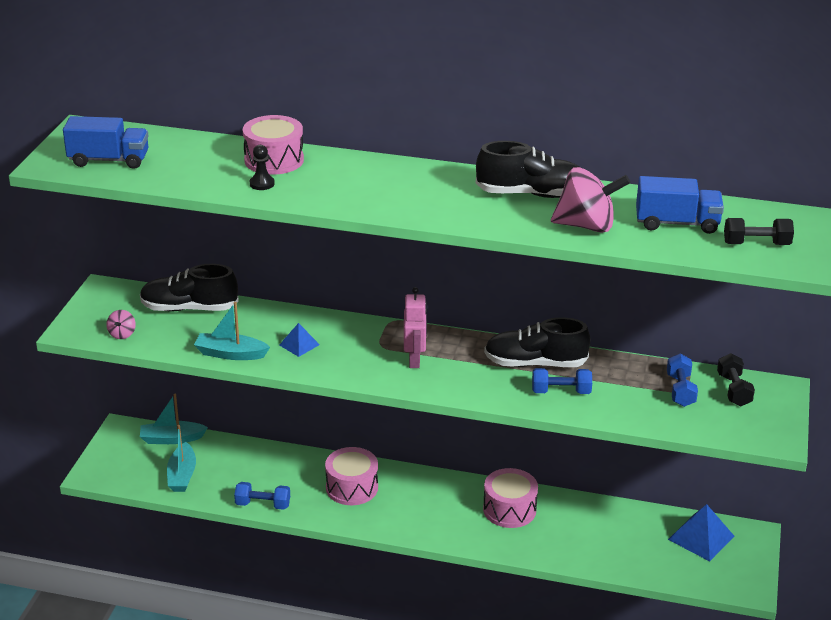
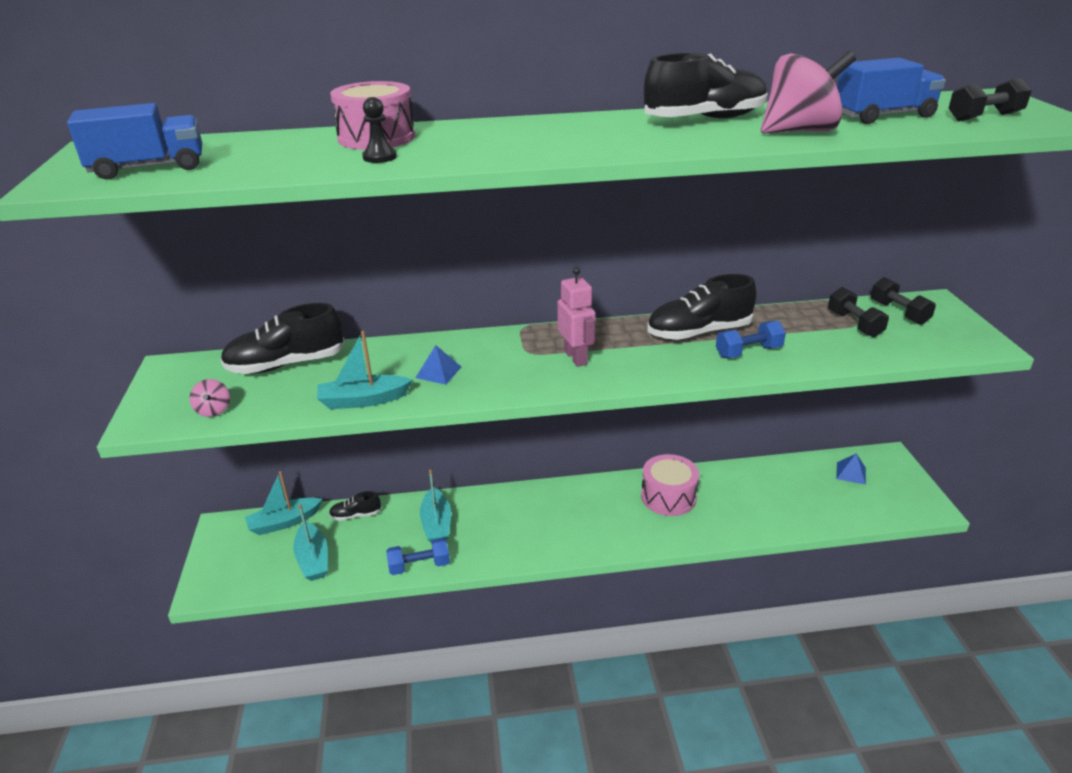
camera: 20 degrees left, 0 degrees up
pink drum [325,447,378,505] -> none
blue dumbbell [667,354,698,407] -> black dumbbell [828,287,889,337]
blue pyramid [668,504,734,561] -> blue pyramid [836,454,866,485], size x0.58
none -> black shoe [329,491,381,521]
none -> turquoise boat [420,470,451,542]

